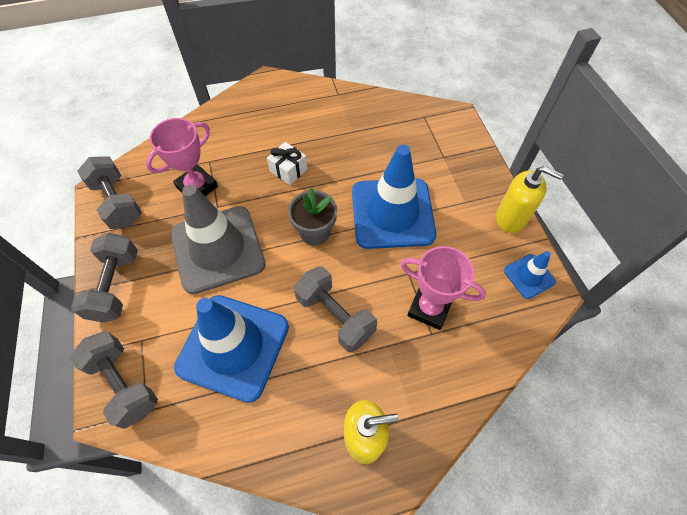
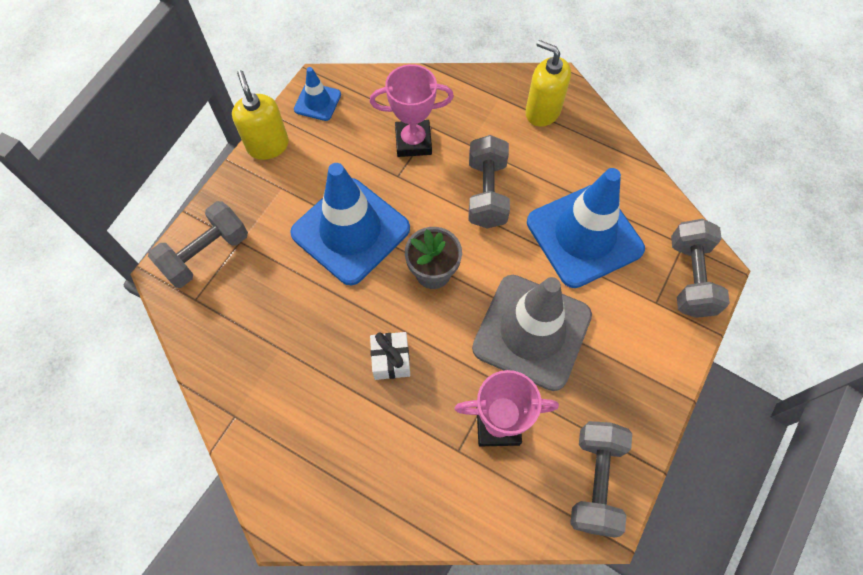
camera: 135 degrees left, 5 degrees up
grey dumbbell [71,233,138,323] -> grey dumbbell moved to [148,201,248,288]
pink trophy [401,246,486,330] -> pink trophy turned 75 degrees counterclockwise [370,64,454,157]

